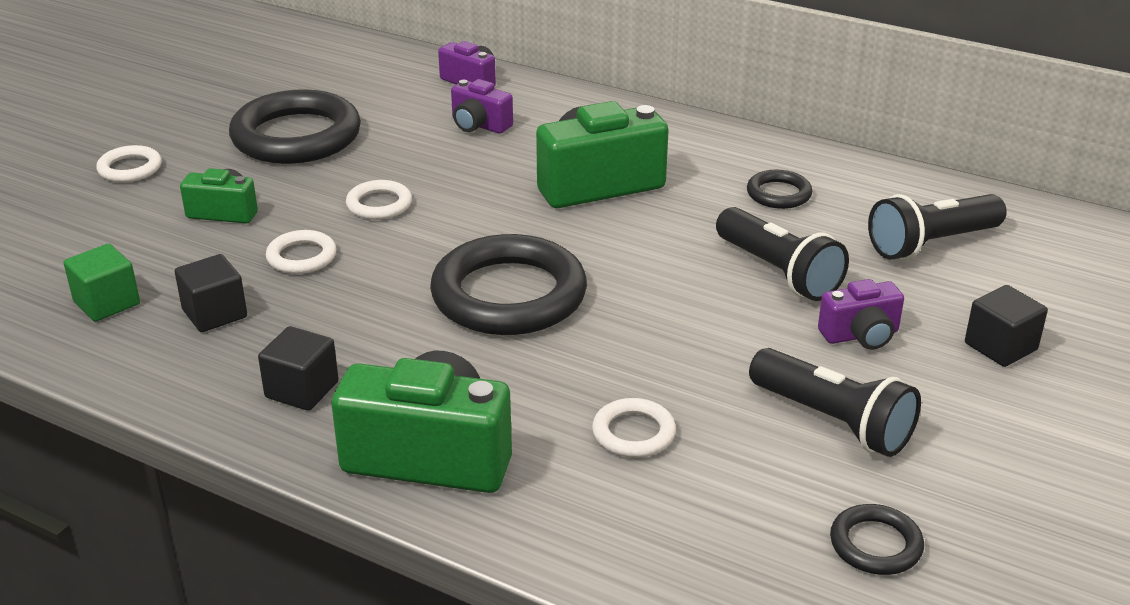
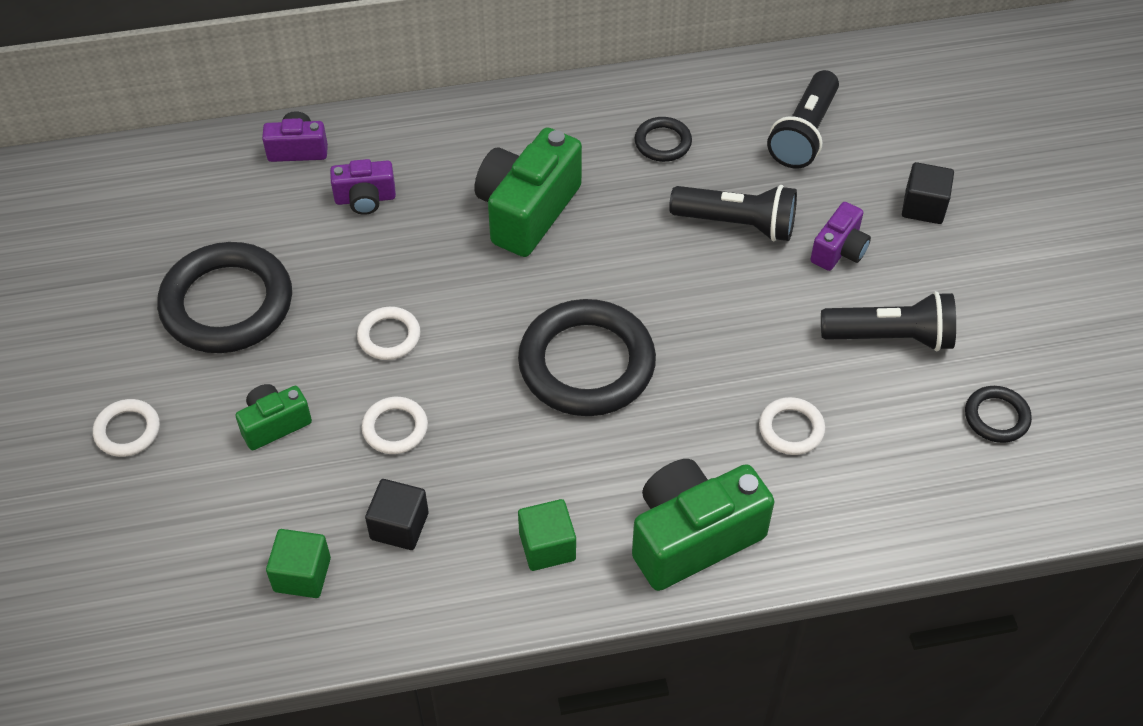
camera: 40 degrees left, 20 degrees up
black cube [258,326,339,411] -> green cube [518,499,576,571]

